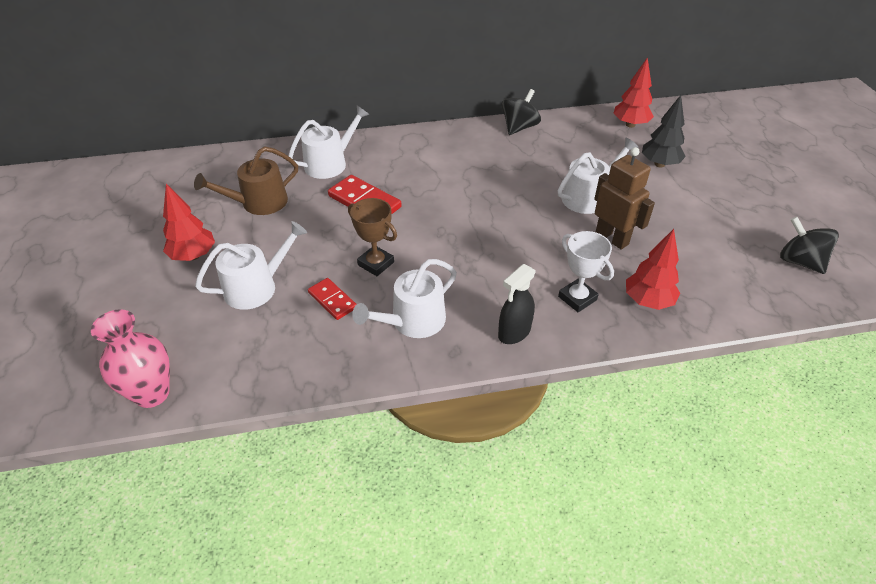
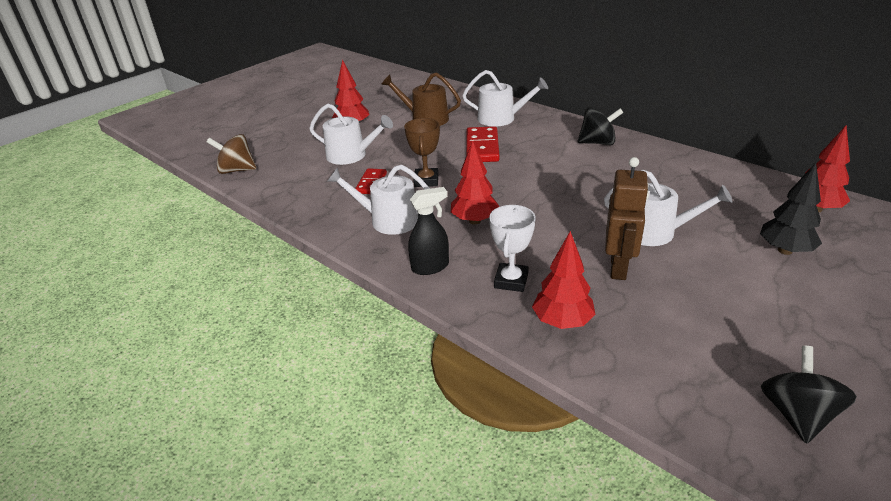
camera: 55 degrees right, 10 degrees down
pink vase [91,309,170,408] -> brown spinning top [207,134,257,174]
black spray bottle [498,264,536,344] -> black spray bottle turned 150 degrees clockwise [408,187,449,275]
black spinning top [502,89,541,135] -> black spinning top moved to [577,107,624,145]
none -> red tree [451,140,500,224]

